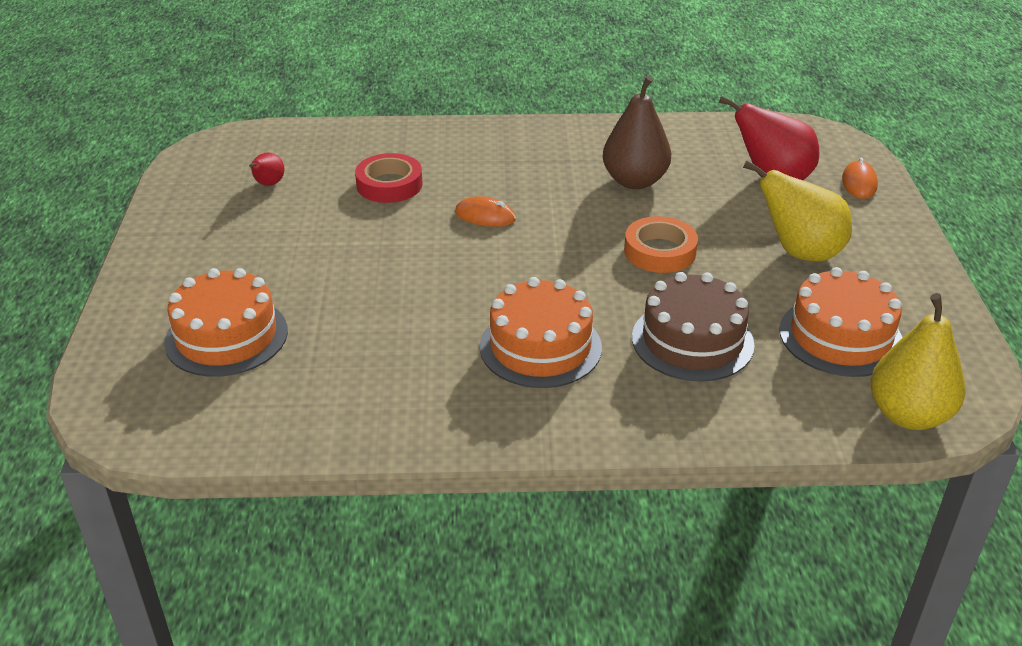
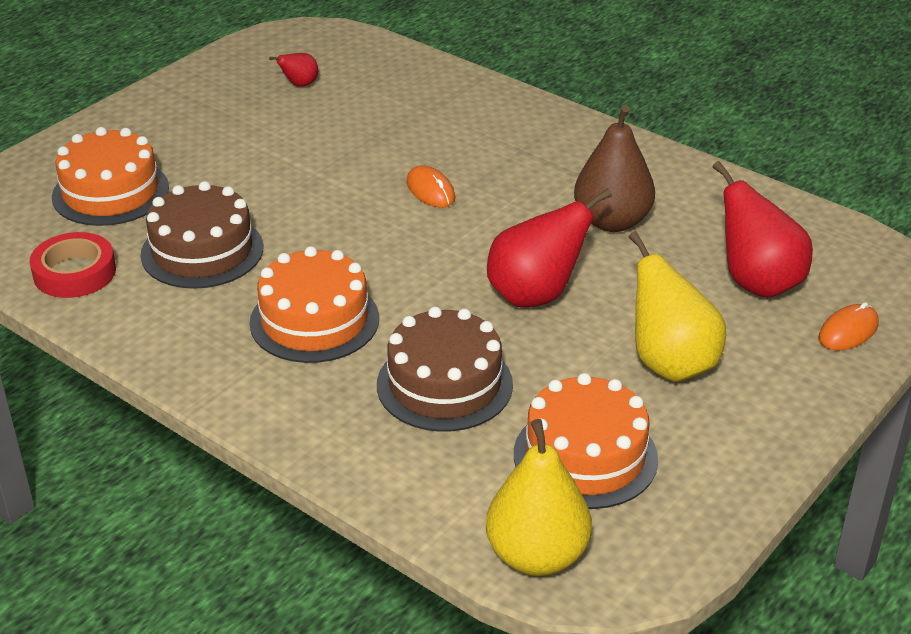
camera: 40 degrees right, 0 degrees up
red tape [355,153,423,203] -> red tape moved to [30,232,116,298]
orange tape [624,216,698,273] -> red pear [487,188,612,308]
none -> brown cake [140,181,263,289]

